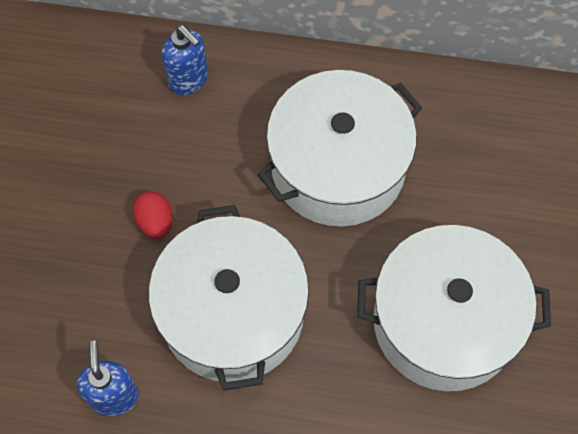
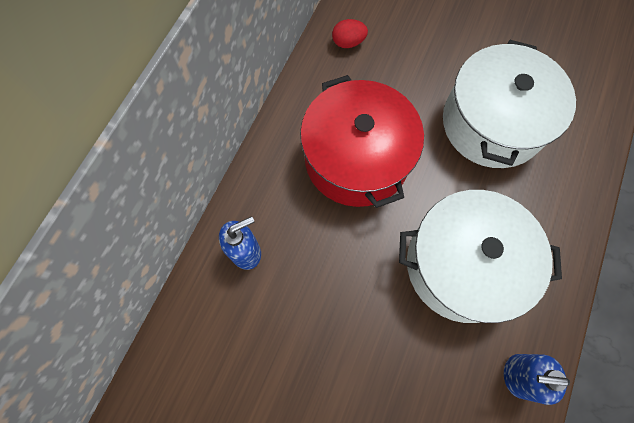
camera: 75 degrees left, 5 degrees up
red egg [133,191,173,239] -> red egg moved to [332,19,368,48]
white pot [257,70,422,227] -> red pot [300,75,424,208]

